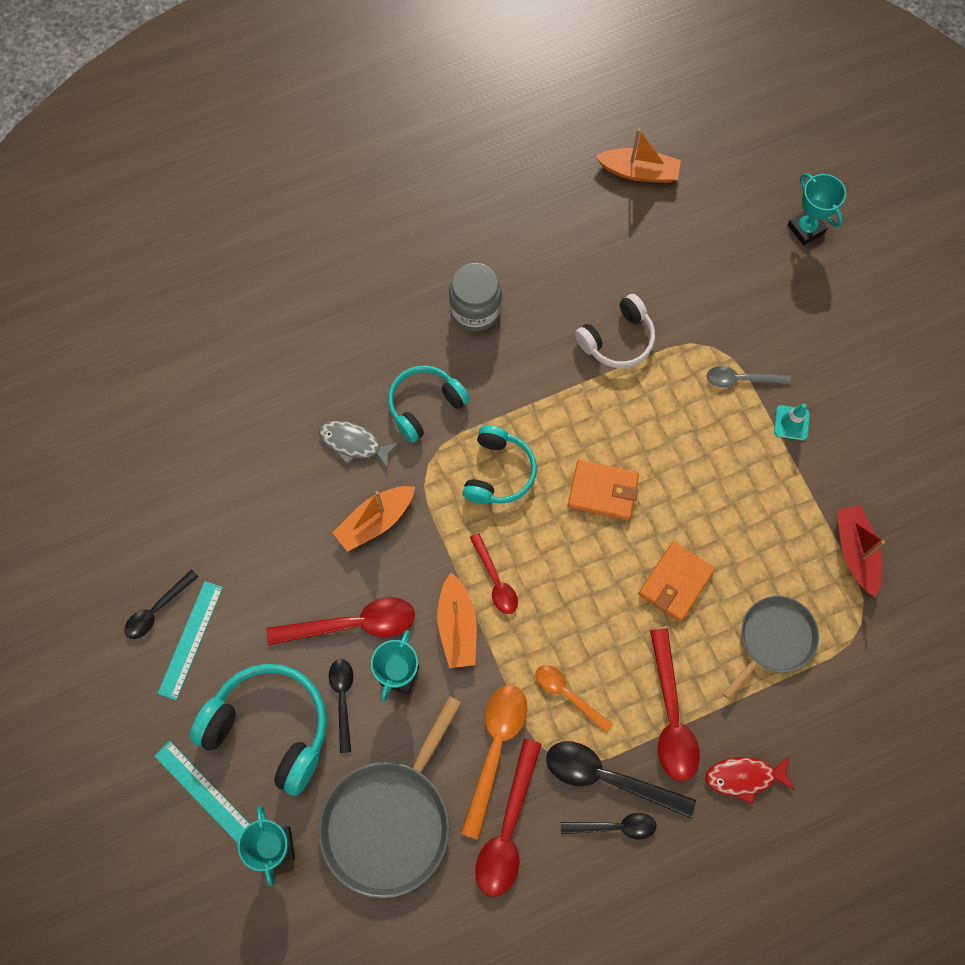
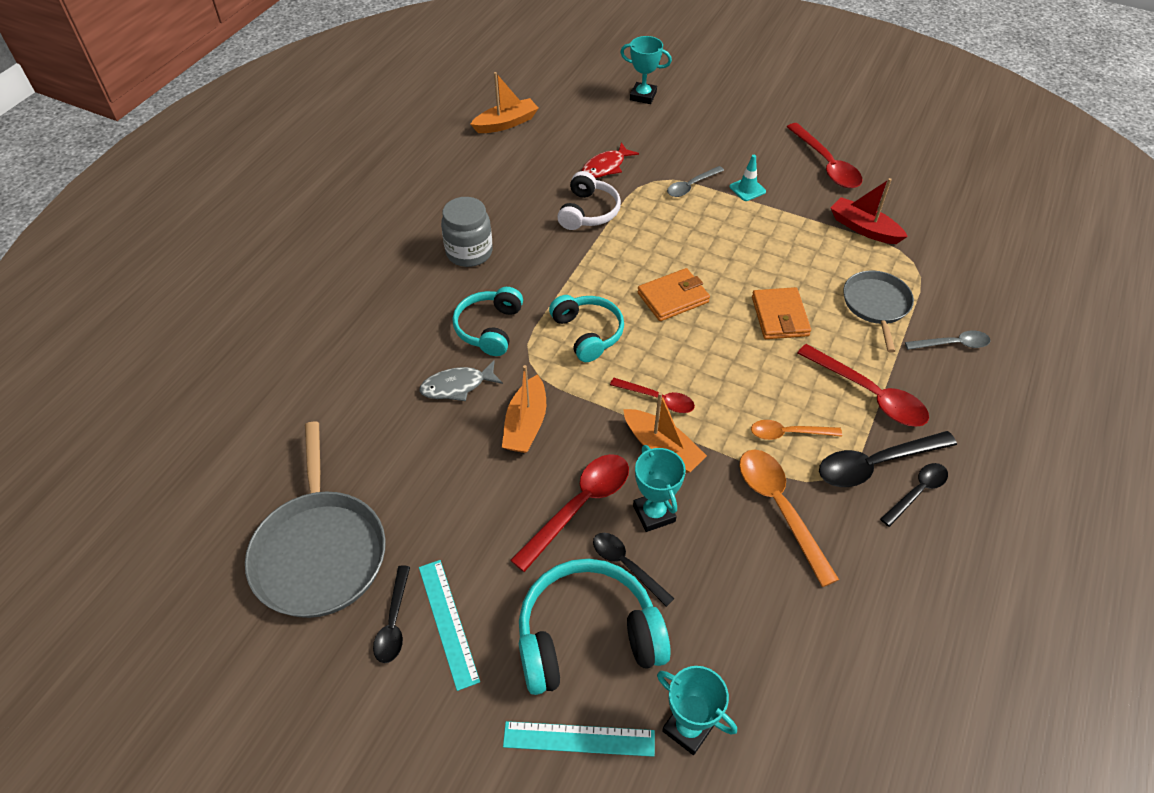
camera: 40 degrees left, 20 degrees down
grey pan [318,696,461,898] -> grey pan moved to [245,421,386,618]
red spoon [475,739,542,897] -> red spoon moved to [787,123,862,188]
red fish [705,756,795,804] -> red fish moved to [582,142,639,178]
none -> grey spoon [905,330,990,350]

